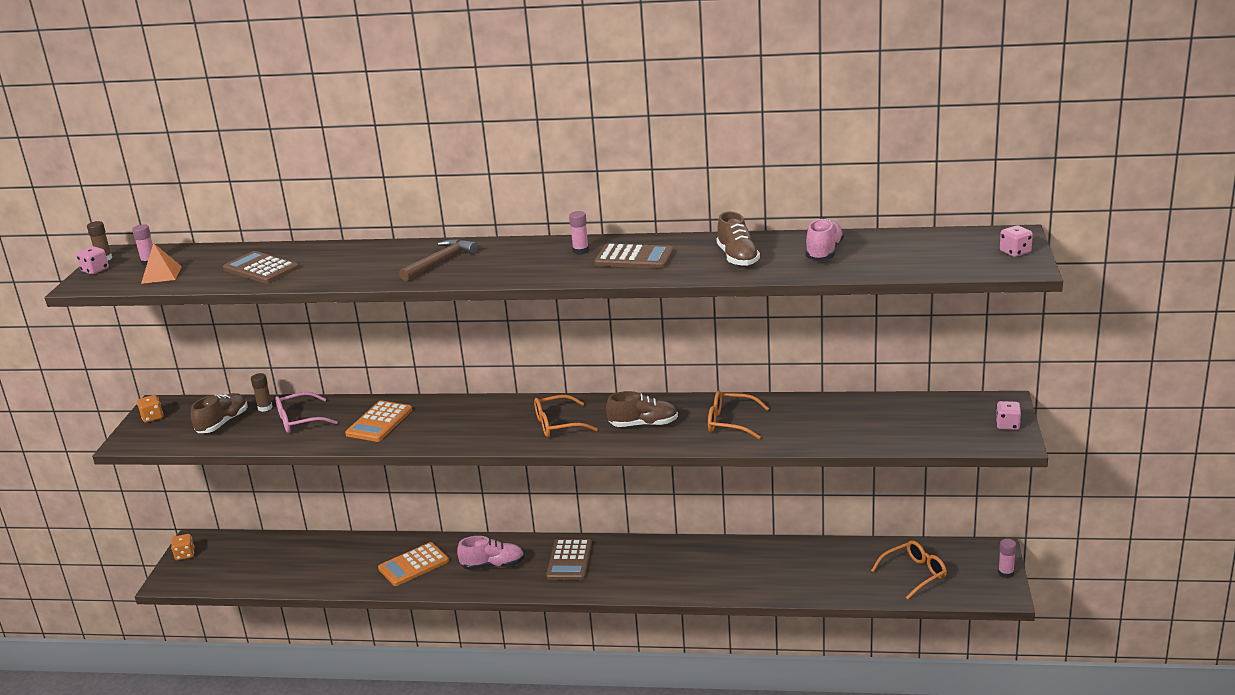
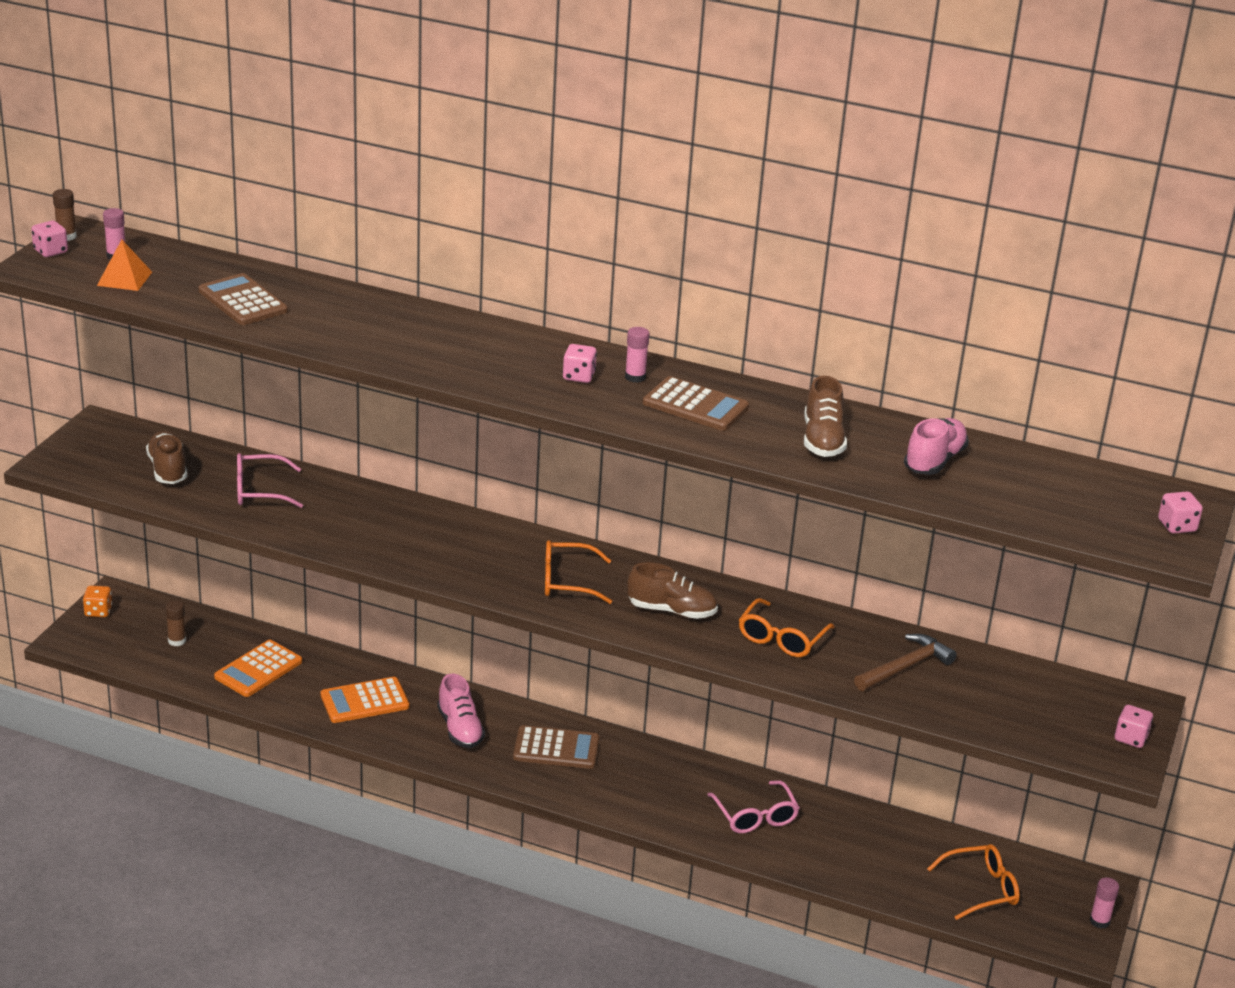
camera: 10 degrees right, 5 degrees up
orange dice [137,395,163,423] -> none
brown shoe [191,393,248,433] -> brown shoe turned 60 degrees counterclockwise [146,431,187,484]
brown glue stick [251,373,273,412] -> brown glue stick moved to [165,600,186,646]
orange calculator [345,400,412,442] -> orange calculator moved to [214,640,302,697]
brown hammer [399,239,478,281] -> brown hammer moved to [854,634,957,691]
pink shoe [457,536,524,570] -> pink shoe turned 60 degrees clockwise [437,674,485,748]
brown calculator [546,539,592,580] -> brown calculator turned 105 degrees counterclockwise [513,725,600,769]
orange glasses [708,391,770,439] -> orange glasses turned 90 degrees counterclockwise [739,598,835,657]
none -> pink dice [563,344,597,383]
none -> pink glasses [707,780,800,833]

